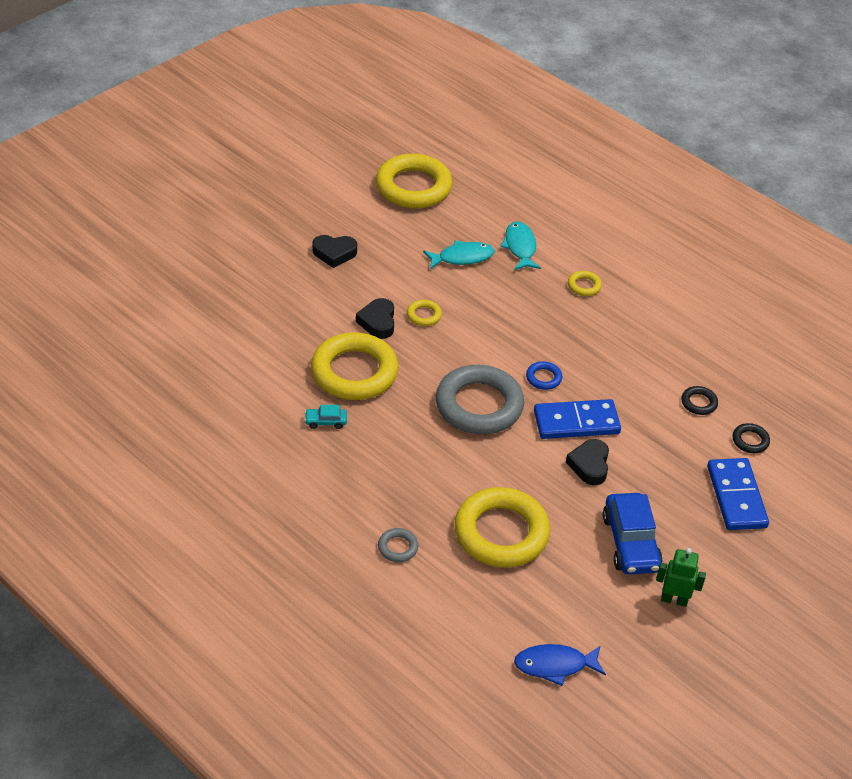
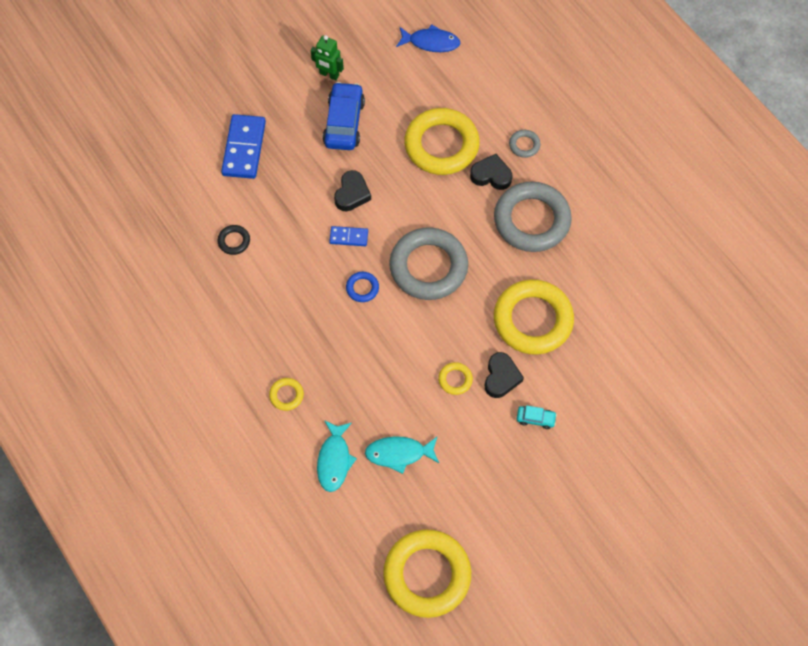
camera: 165 degrees left, 20 degrees up
turquoise car [304,405,347,429] -> turquoise car moved to [517,405,557,429]
black heart [312,235,357,268] -> black heart moved to [470,154,512,190]
blue domino [534,399,621,439] -> blue domino [329,226,368,246], size x0.53
black ring [733,423,770,453] -> none
none -> grey ring [494,181,572,252]

